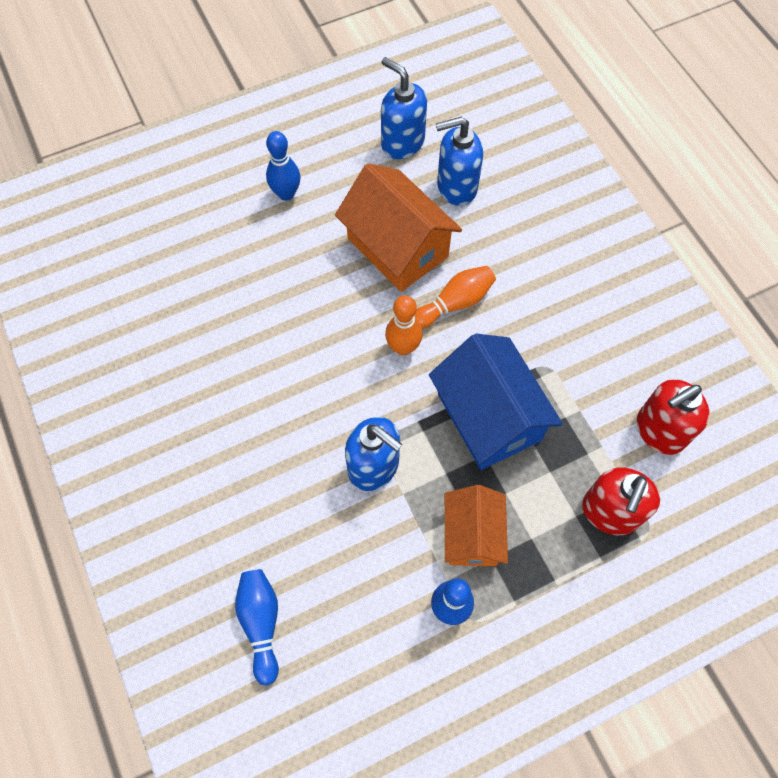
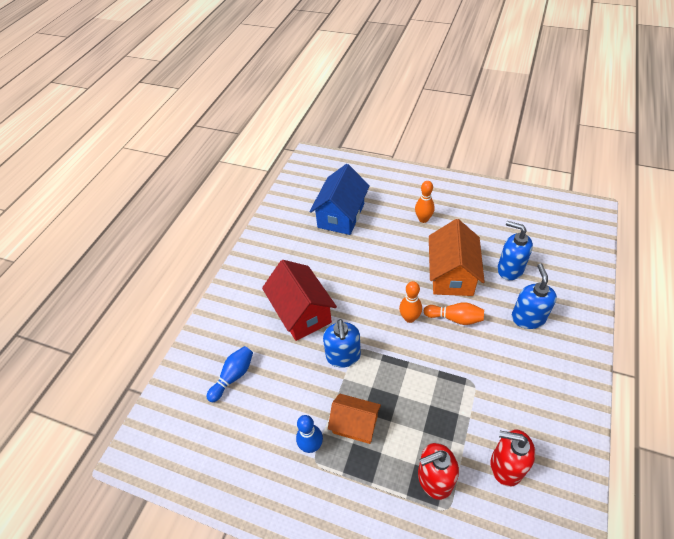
camera: 50 degrees right, 15 degrees down
blue bowling pin [266,131,300,201] -> orange bowling pin [415,181,435,223]
blue soap dispenser [381,57,427,159] -> blue soap dispenser moved to [512,263,557,329]
blue house [429,333,563,470] -> blue house moved to [309,164,370,235]
orange house [445,485,508,566] -> orange house turned 60 degrees clockwise [328,393,381,444]
none -> red house [262,260,337,341]

